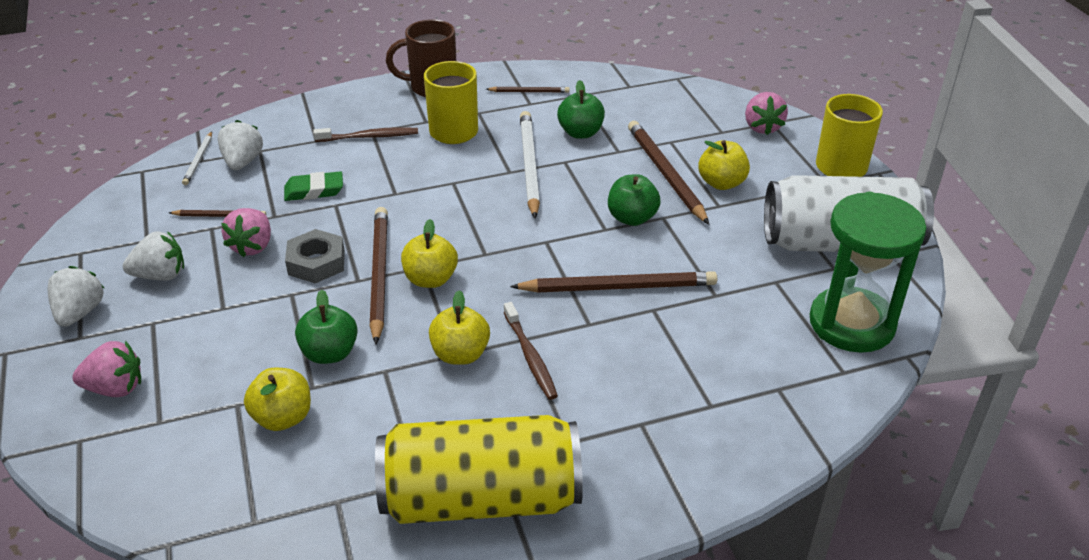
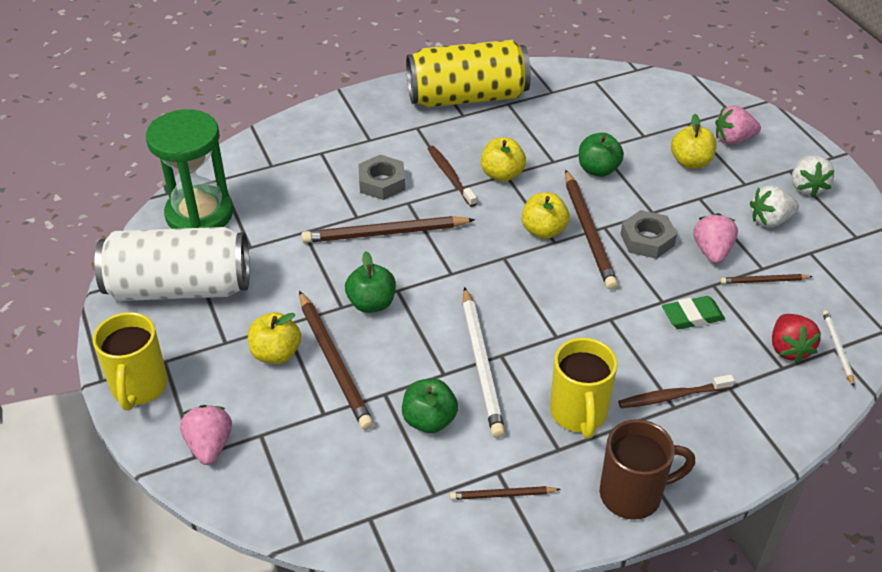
camera: 175 degrees right, 5 degrees up
white strawberry [218,120,263,170] -> red strawberry [772,314,821,363]
yellow apple [244,368,311,431] -> yellow apple moved to [671,114,716,169]
none -> grey nut [358,155,405,200]

